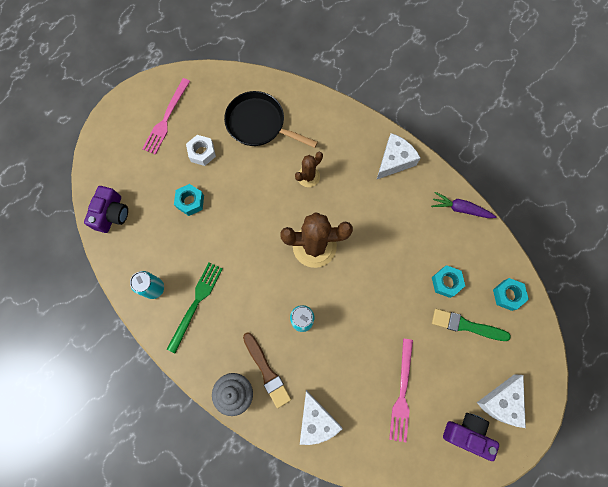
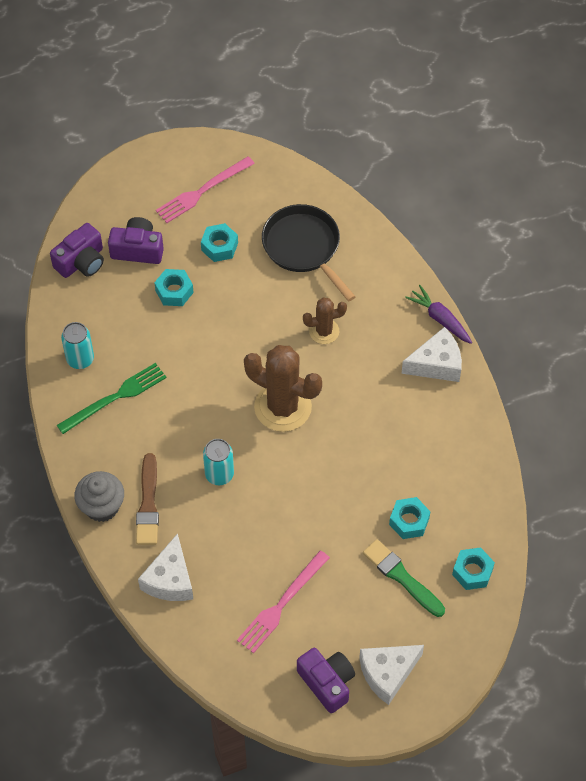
camera: 30 degrees right, 15 degrees down
white nut [186,135,216,166] -> turquoise nut [201,223,238,262]
purple carrot [431,192,496,218] -> purple carrot moved to [405,285,472,344]
none -> purple camera [108,217,164,264]

